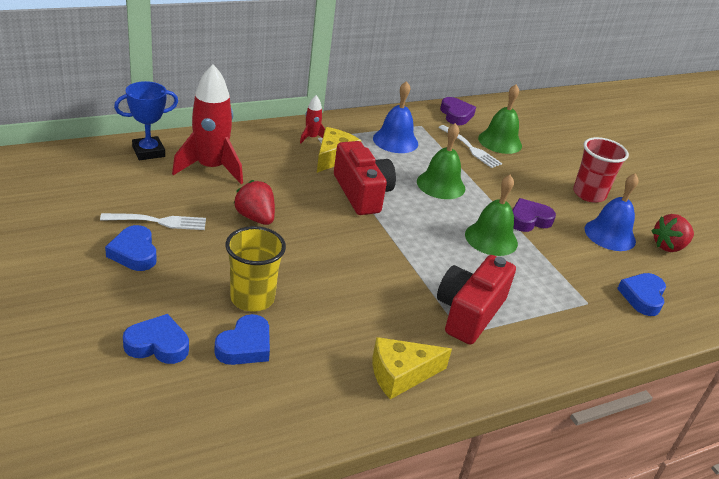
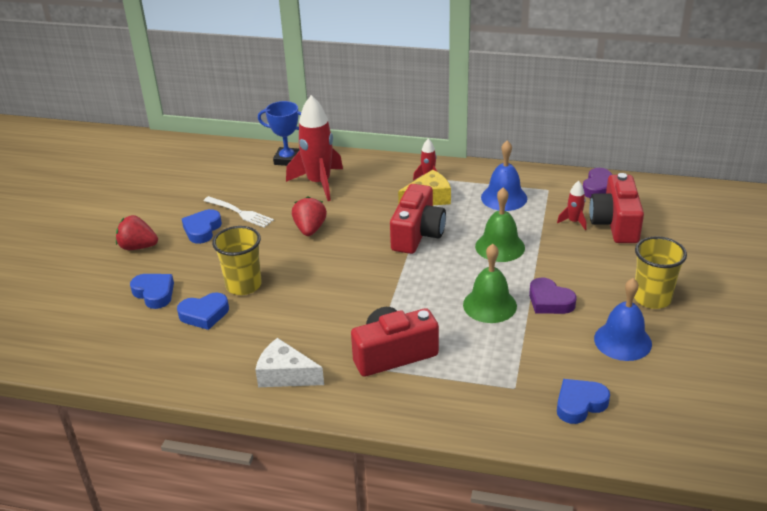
camera: 45 degrees right, 0 degrees up
yellow cheese [373,337,452,399] -> white cheese [255,338,324,387]
white fork [438,125,502,168] -> red rocket [557,181,586,230]
green bell [478,84,522,154] -> red camera [589,173,644,243]
purple heart [512,198,556,232] -> purple heart turned 150 degrees counterclockwise [529,277,577,314]
red cup [573,137,629,203] -> yellow cup [634,236,687,309]
red strawberry [652,214,694,252] -> red strawberry moved to [116,215,158,250]

